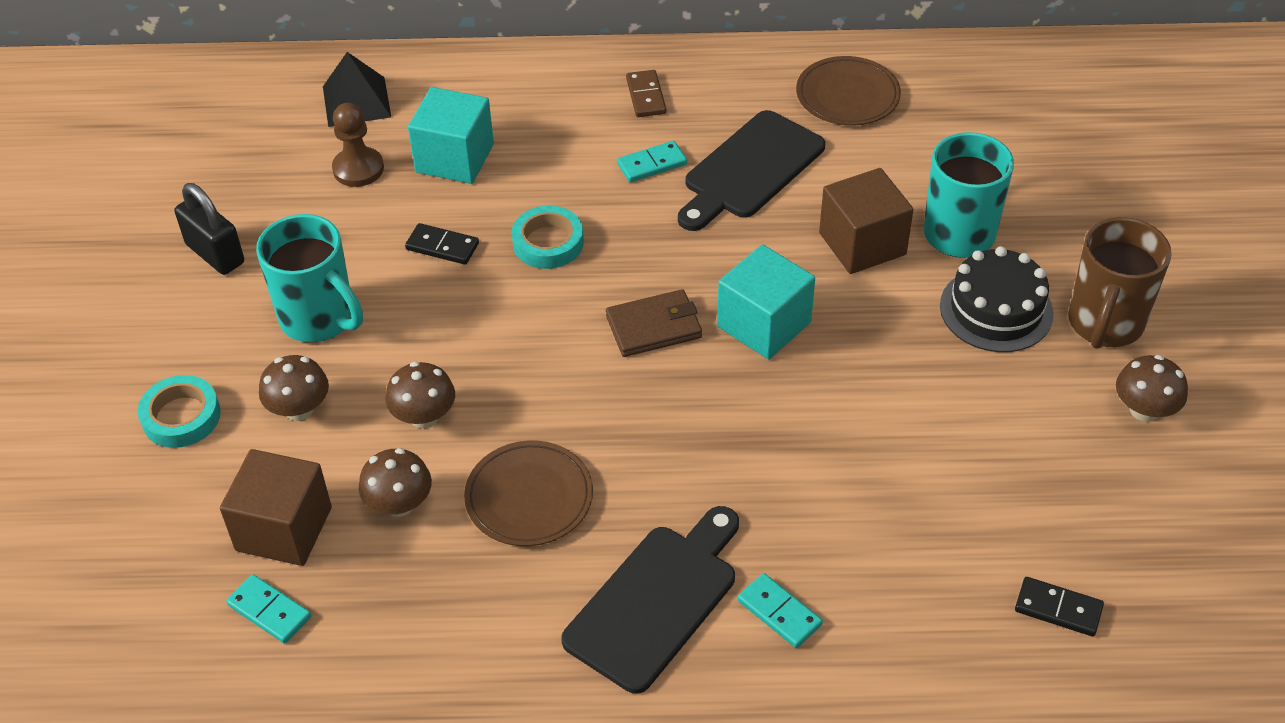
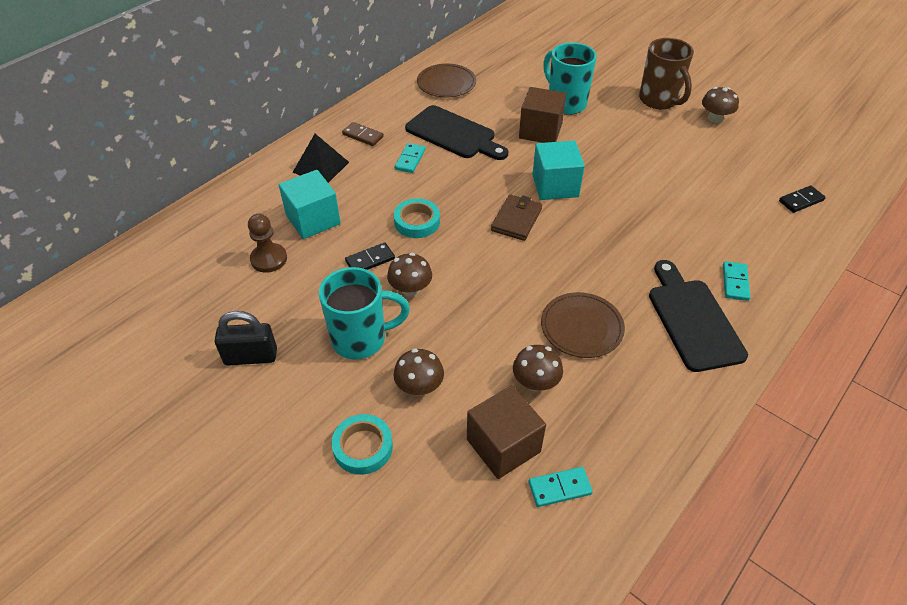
camera: 50 degrees left, 0 degrees up
black pyramid [323,52,391,127] -> black pyramid moved to [292,134,349,183]
brown mushroom [385,362,455,428] -> brown mushroom moved to [387,253,432,297]
black cutting board [678,110,825,231] -> black cutting board turned 45 degrees counterclockwise [405,105,508,160]
turquoise domino [738,573,823,648] -> turquoise domino turned 75 degrees counterclockwise [723,261,750,301]
black cake [940,246,1053,352] -> none

